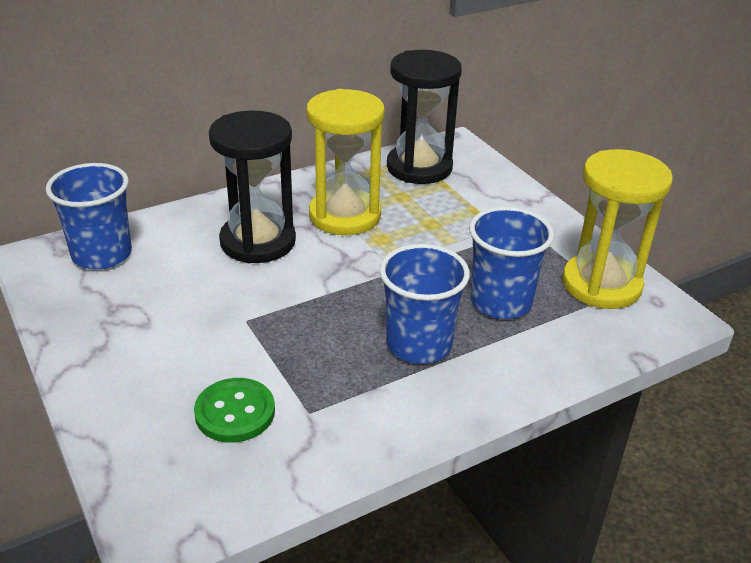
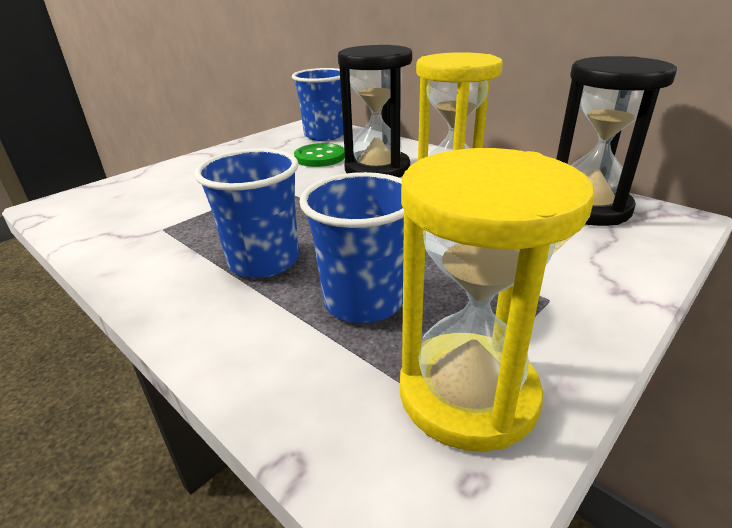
camera: 75 degrees right, 5 degrees down
green button [194,378,275,443] -> green button moved to [294,143,345,167]

